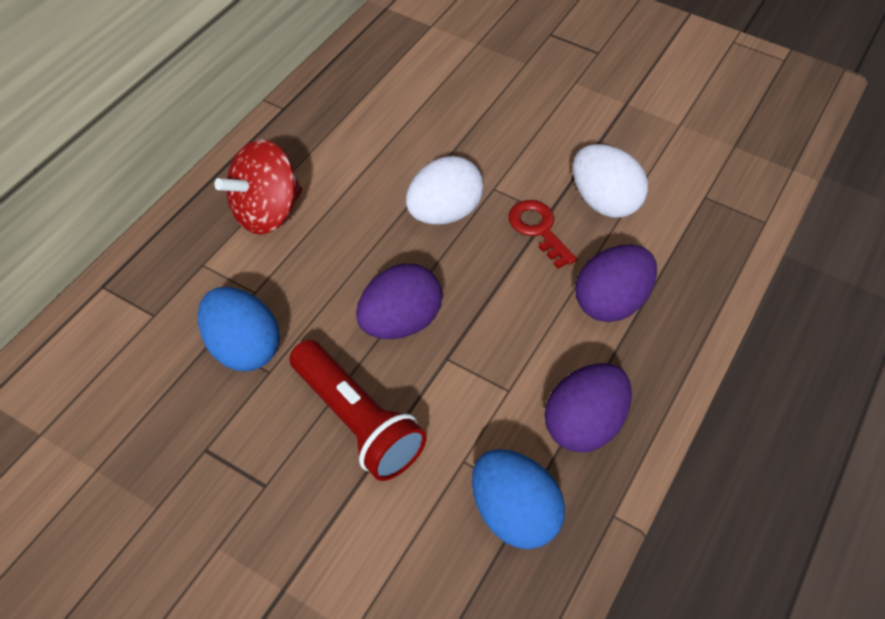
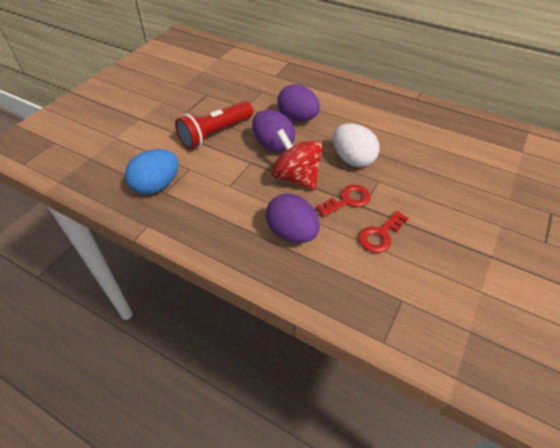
camera: 90 degrees right, 5 degrees down
blue egg [198,287,280,371] -> none
red spinning top [214,139,302,235] -> red spinning top moved to [271,129,323,190]
purple egg [545,363,632,452] -> purple egg moved to [277,85,320,122]
white egg [573,144,648,218] -> red key [358,211,408,253]

